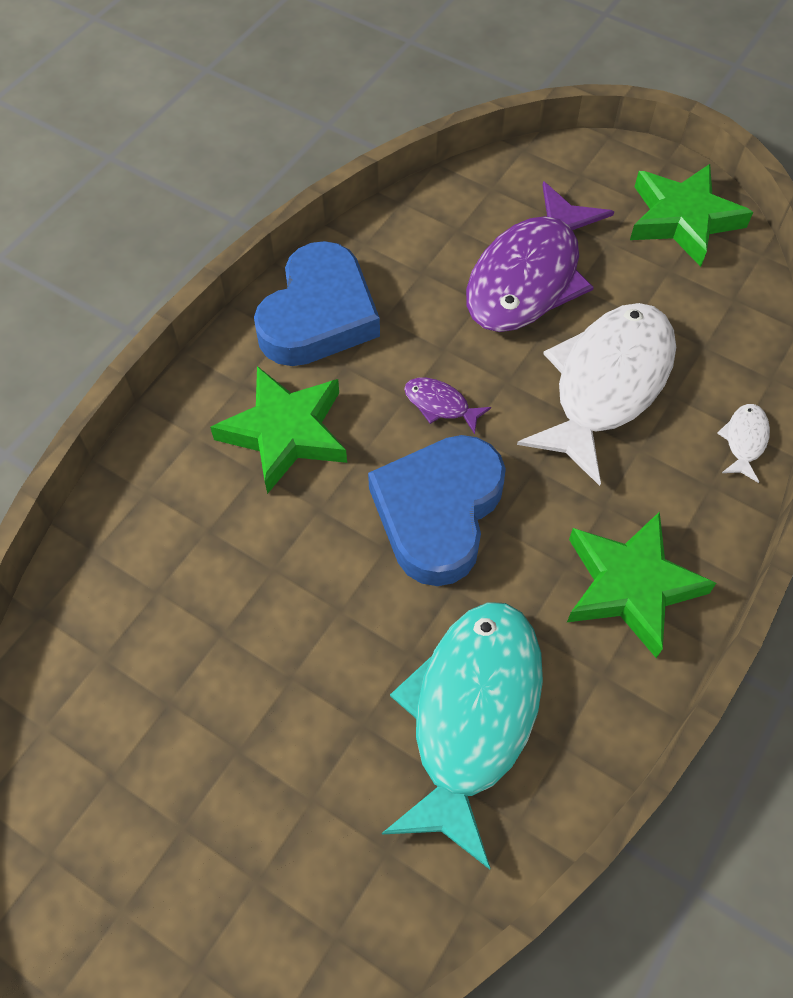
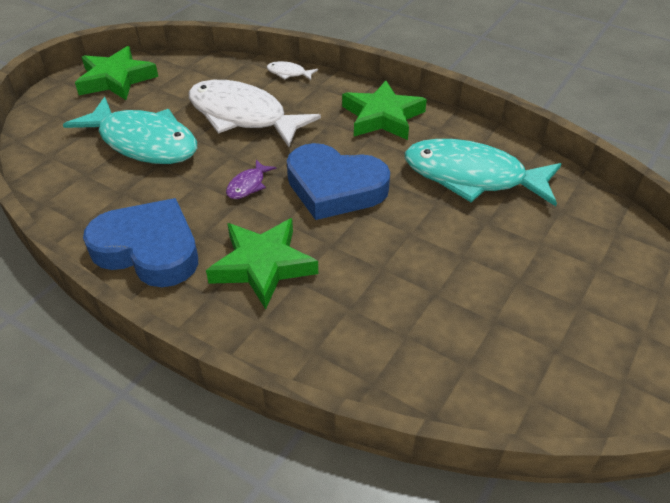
camera: 90 degrees left, 15 degrees down
purple fish [466,181,614,332] -> turquoise fish [63,97,197,164]

